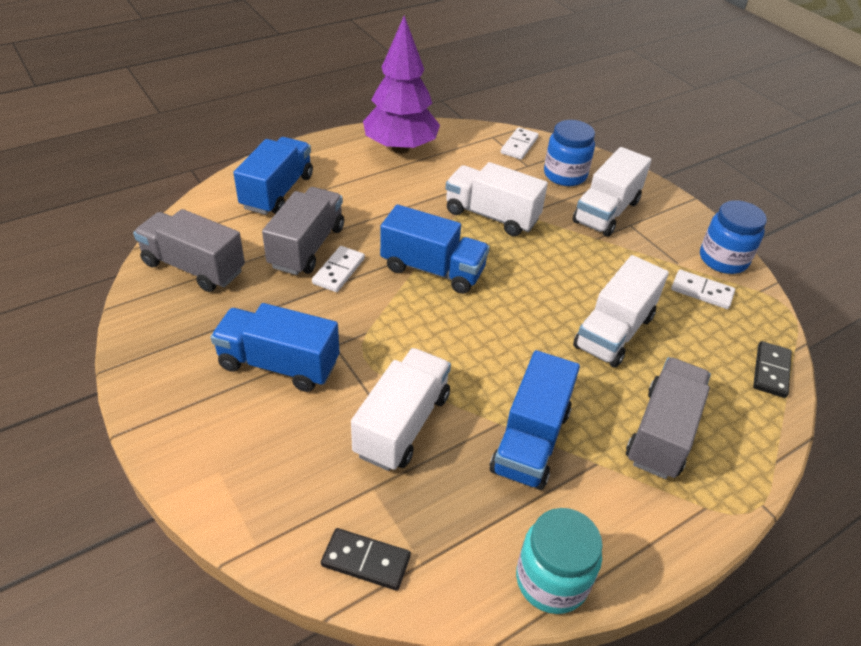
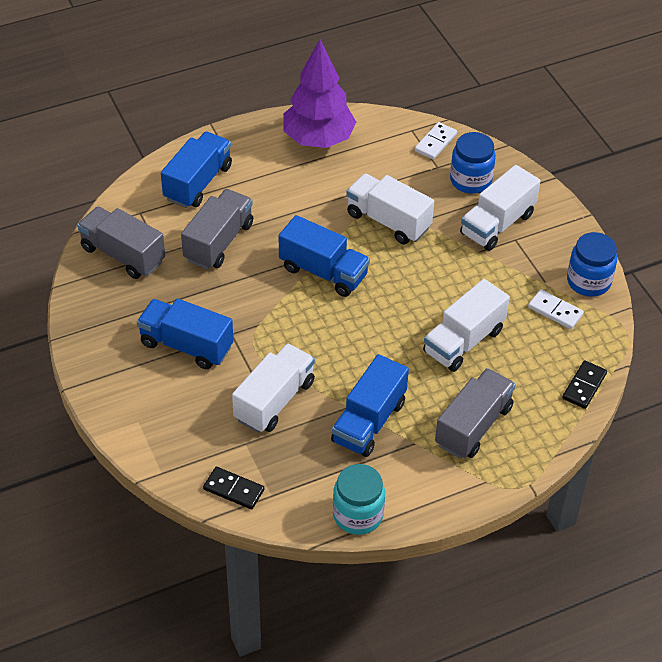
camera: 10 degrees right, 5 degrees up
white domino [312,246,365,292] -> none

